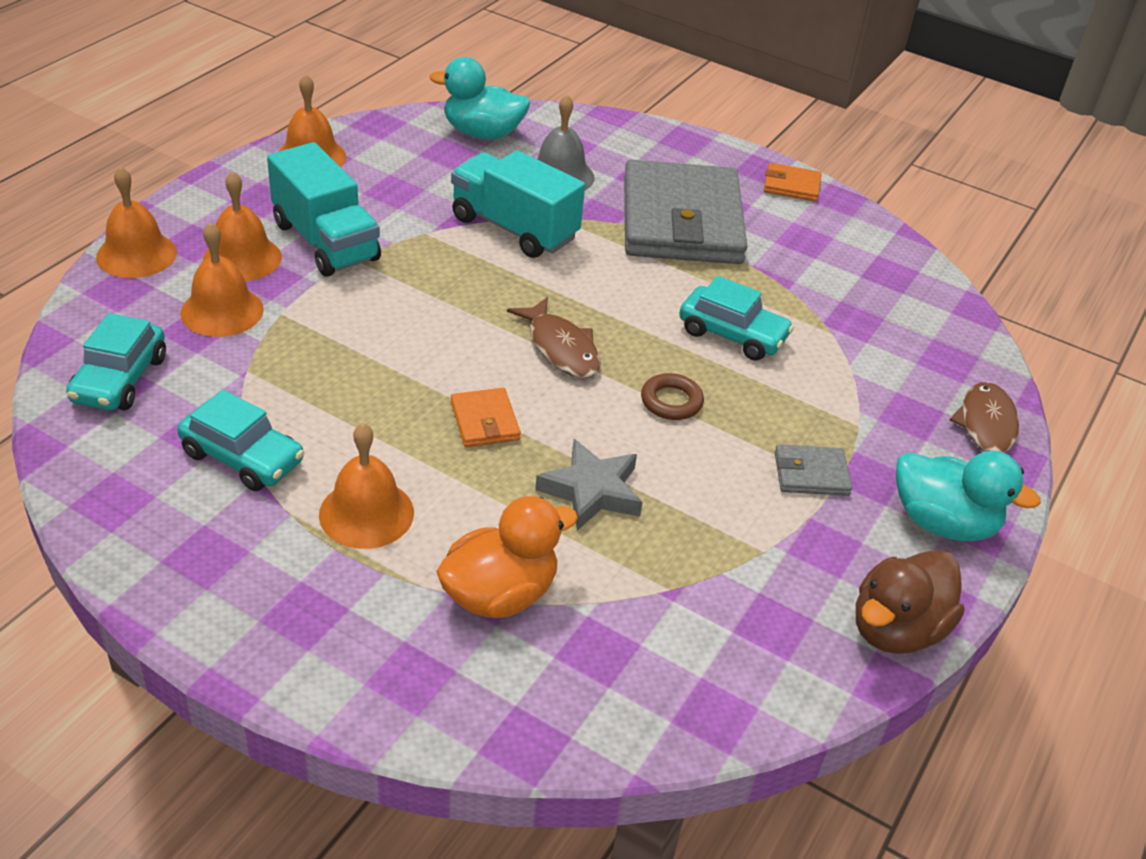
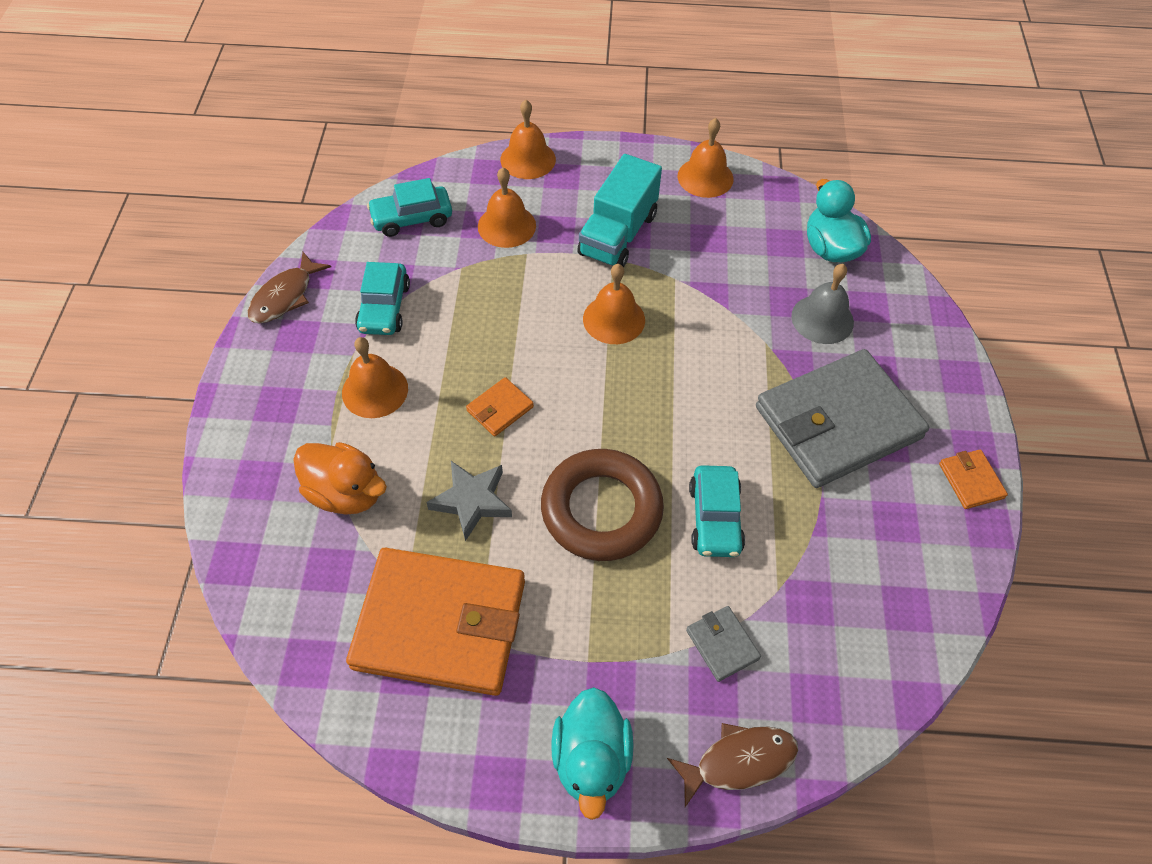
camera: 65 degrees right, 15 degrees up
orange bell [203,171,282,281] -> orange bell moved to [583,264,645,344]
turquoise truck [451,150,585,258] -> none
brown fish [507,297,601,378] -> brown fish moved to [247,252,331,323]
brown ring [641,373,704,420] -> brown ring [541,449,664,561], size x2.28
grey wallet [775,444,852,496] -> grey wallet moved to [686,606,761,682]
brown duck [856,549,964,654] -> none
none -> orange wallet [346,548,525,696]

